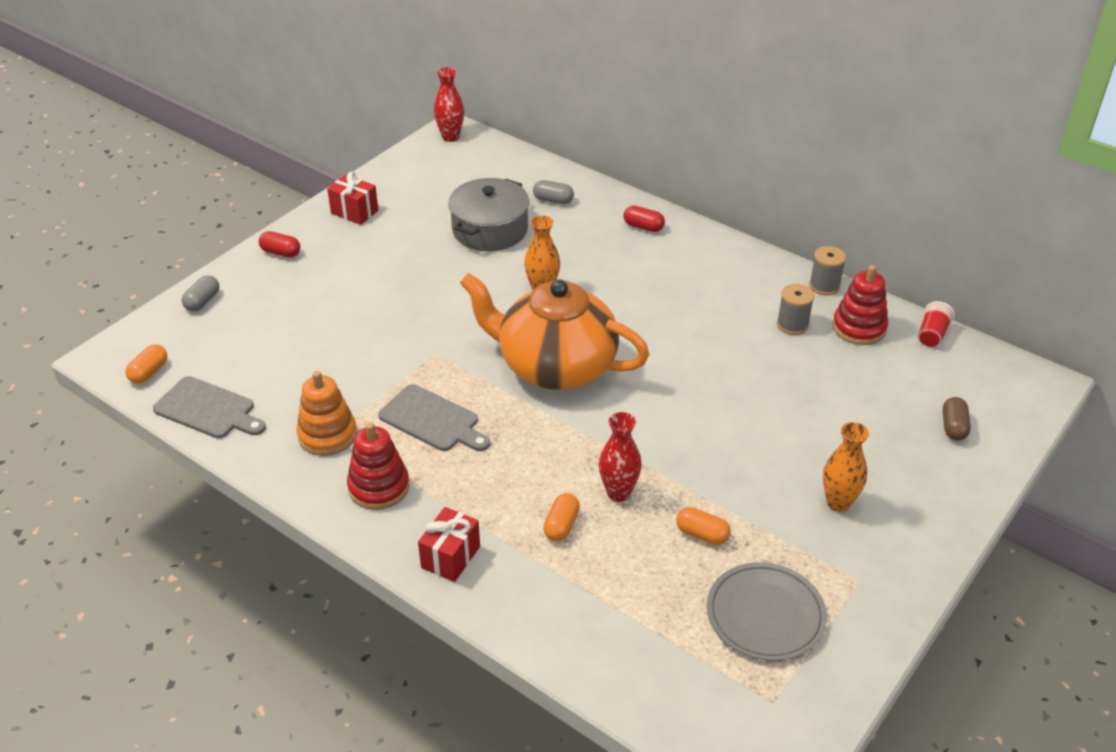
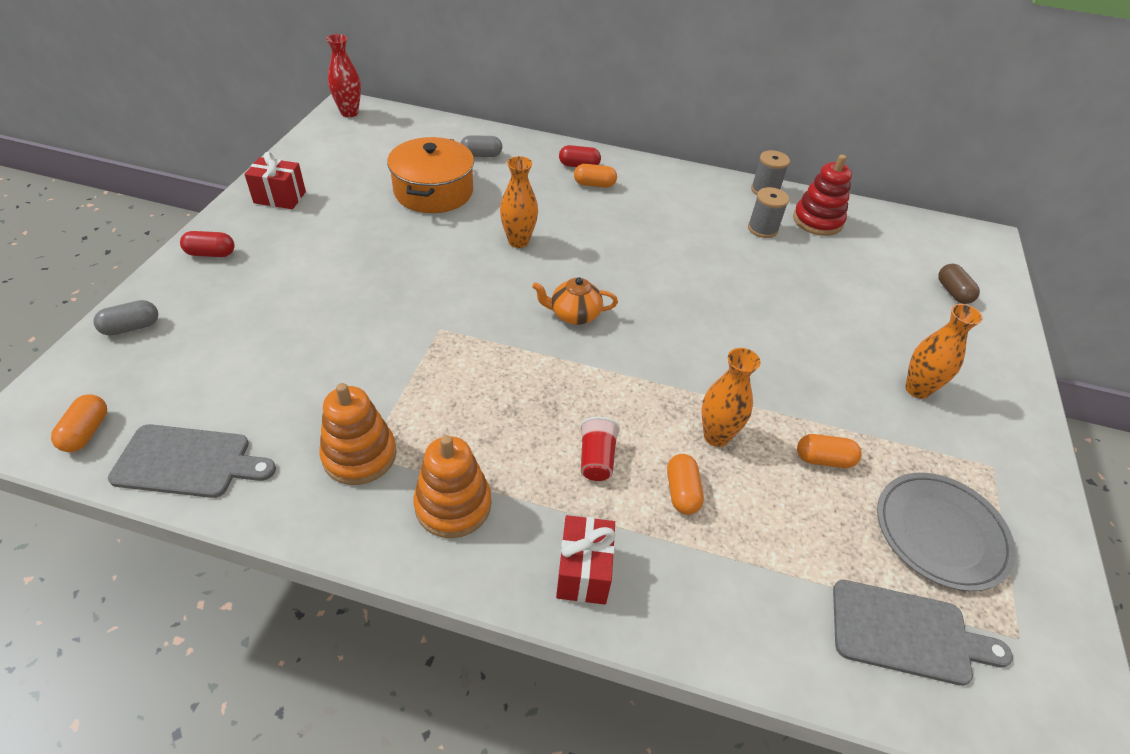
camera: 25 degrees left, 5 degrees up
grey capsule [182,275,219,312] -> grey capsule turned 60 degrees clockwise [93,300,158,336]
red stacking toy [347,422,409,510] -> orange stacking toy [413,435,492,538]
grey cutting board [378,384,490,451] -> grey cutting board moved to [833,580,1013,686]
grey pot [448,178,530,251] -> orange pot [387,137,474,213]
orange teapot [460,273,649,390] -> orange teapot [532,277,618,325], size x0.40
red vase [599,412,642,502] -> orange vase [701,348,761,447]
red cup [918,301,955,347] -> red cup moved to [580,417,620,481]
none -> orange capsule [574,164,617,188]

